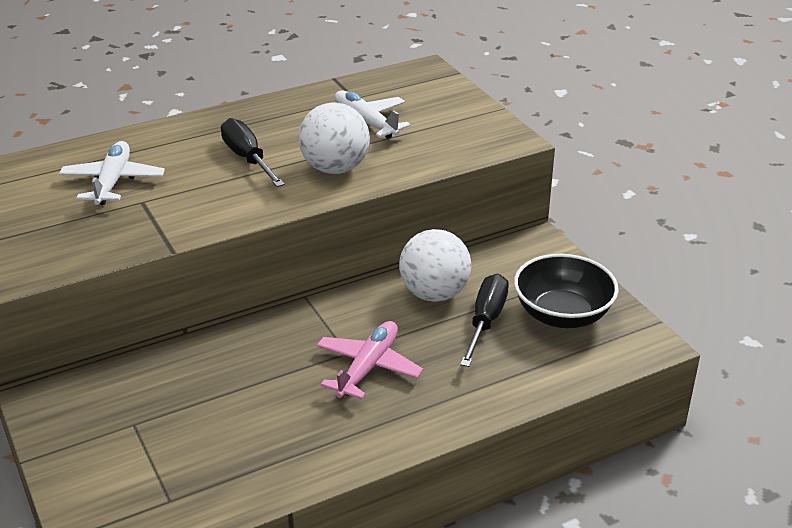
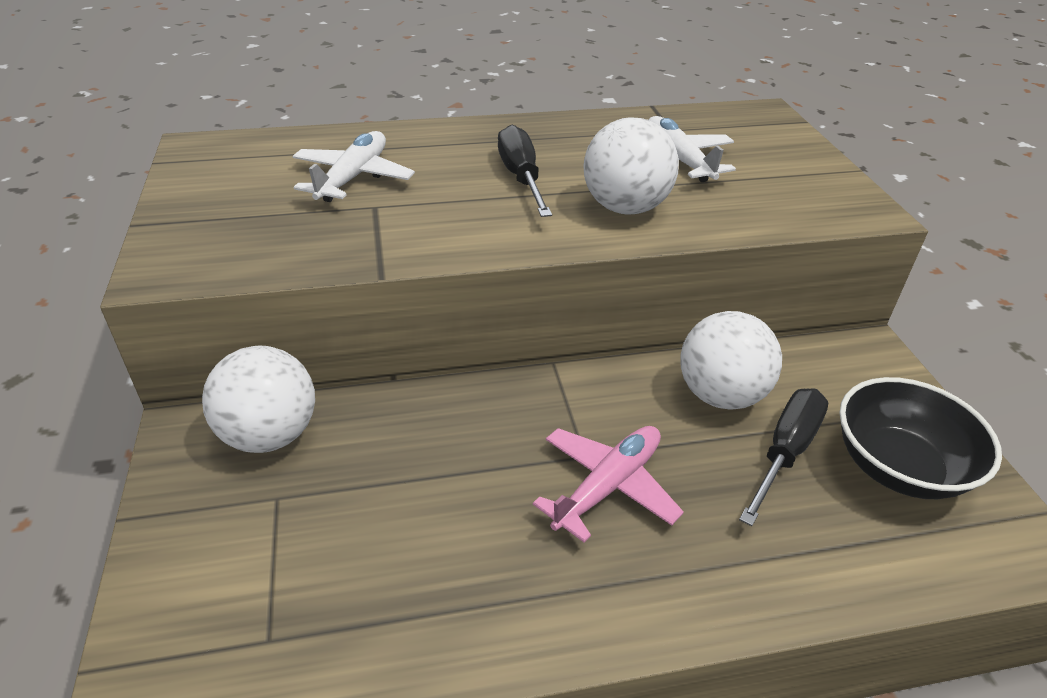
camera: 15 degrees right, 5 degrees up
none -> white ball [202,346,315,453]

